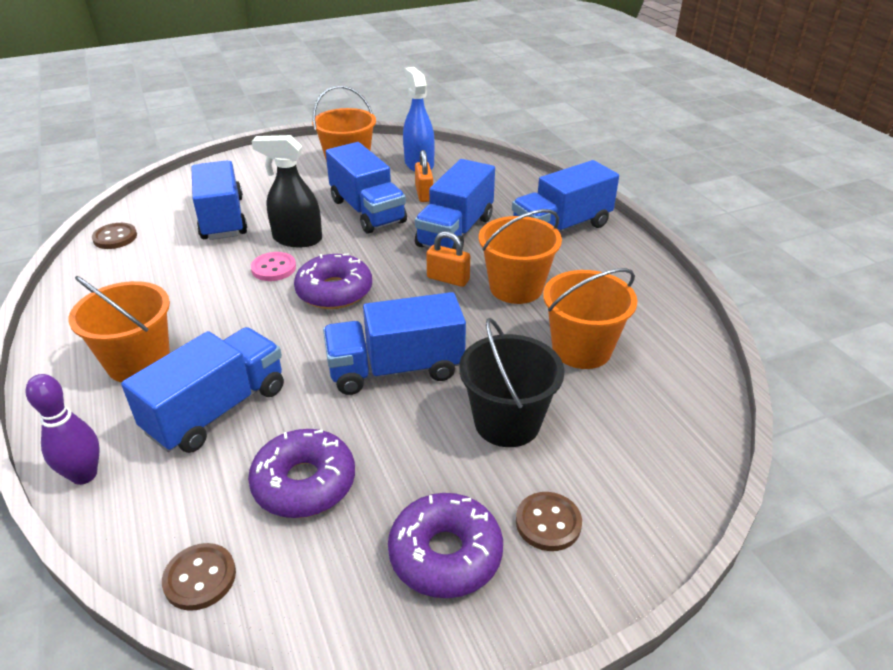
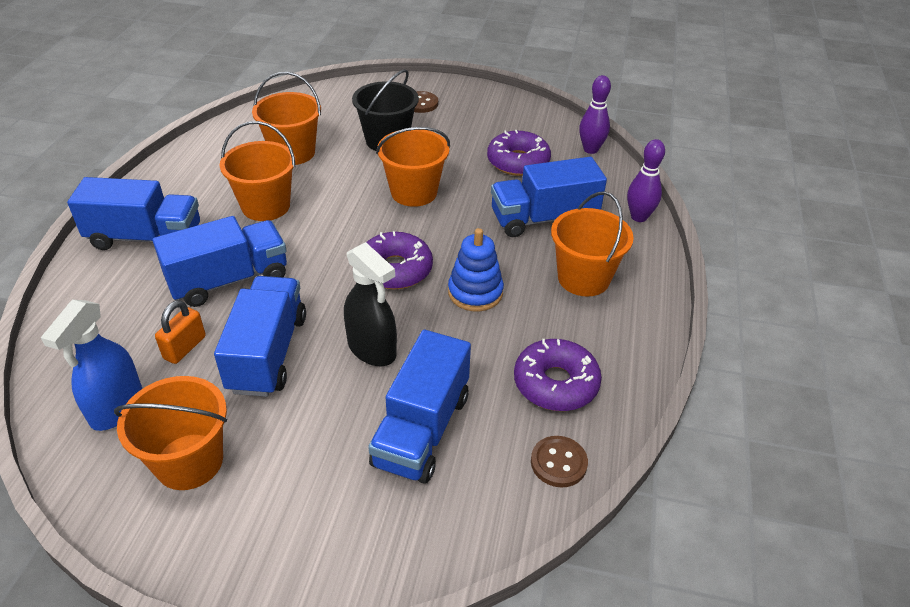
camera: 145 degrees left, 5 degrees up
brown button [162,543,236,611] -> purple bowling pin [579,75,611,154]
pink button [251,252,296,281] -> none
blue truck [323,292,466,395] -> orange bucket [376,127,450,207]
purple donut [388,493,503,598] -> purple donut moved to [514,339,602,411]
orange padlock [426,231,470,287] -> none
none -> blue stacking toy [448,228,504,311]

